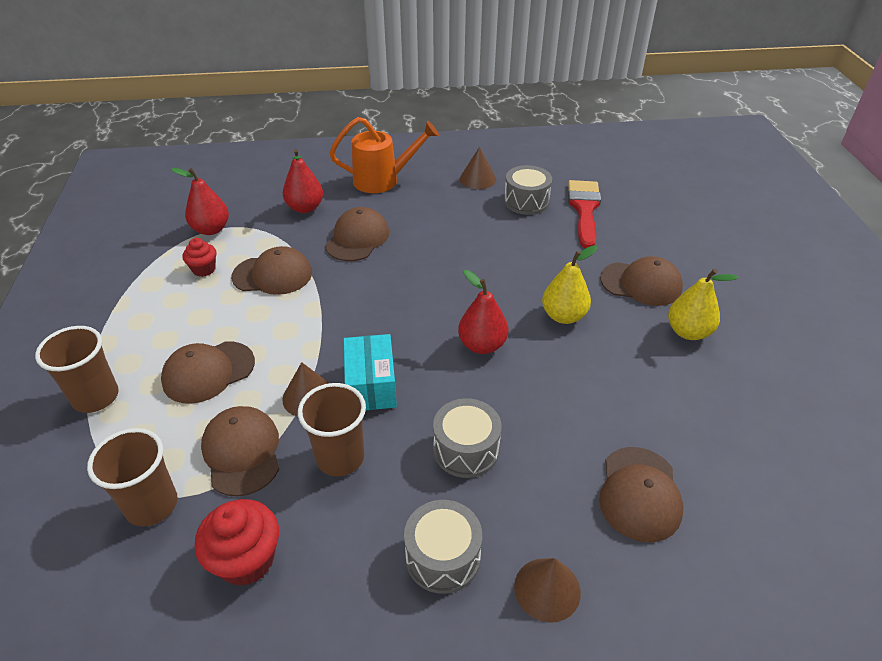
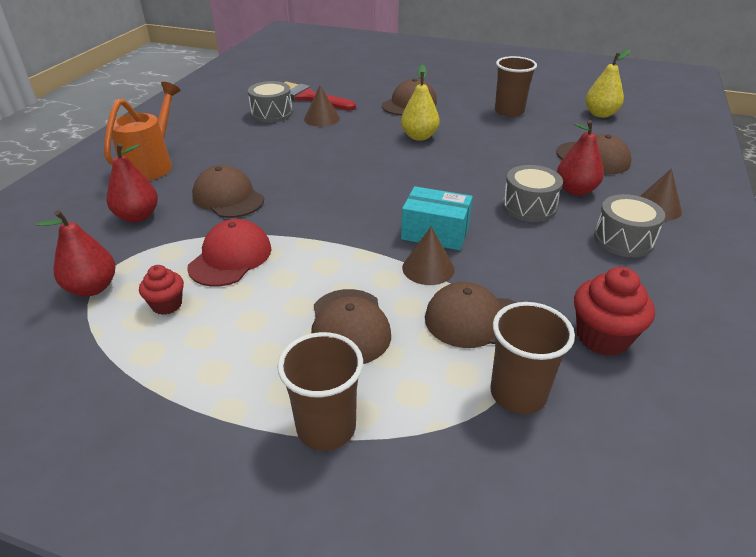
camera: 65 degrees left, 5 degrees down
brown cap [231,246,312,295] -> red cap [187,219,272,287]
brown cup [298,383,366,476] -> brown cup moved to [495,56,537,117]
red pear [458,270,509,354] -> red pear moved to [557,120,604,196]
brown cone [460,147,496,189] -> brown cone moved to [304,85,340,127]
yellow pear [668,269,738,340] -> yellow pear moved to [586,49,630,118]

